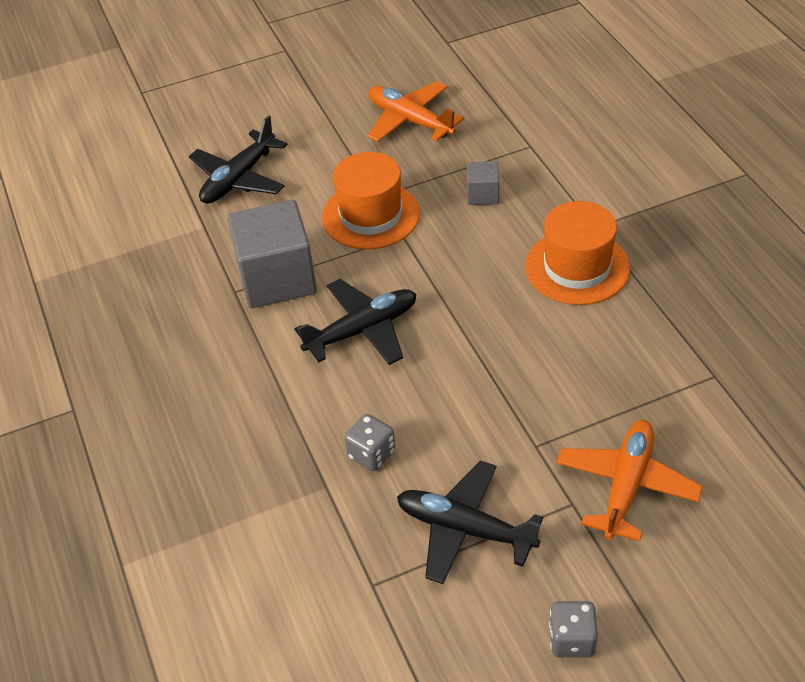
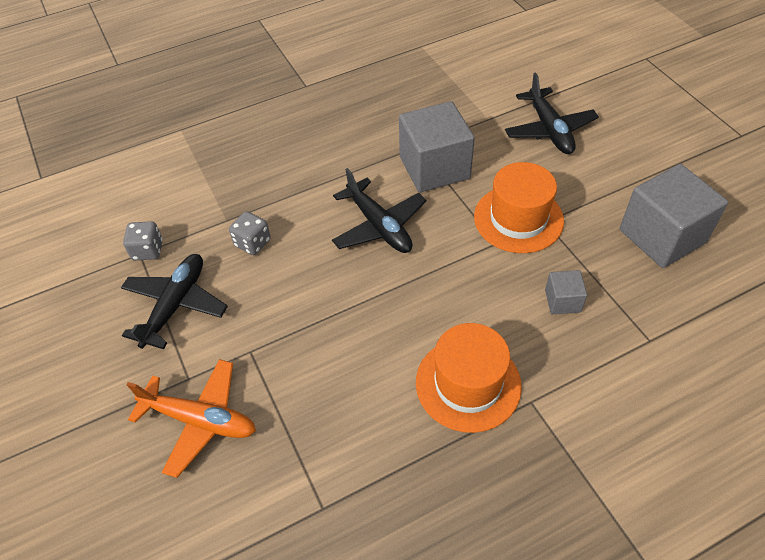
camera: 85 degrees right, 5 degrees up
black plane [189,115,288,204] -> black plane turned 135 degrees counterclockwise [505,73,599,154]
orange plane [368,82,464,142] -> grey cube [620,164,728,268]
grey dice [549,601,598,657] -> grey dice moved to [123,221,163,260]

